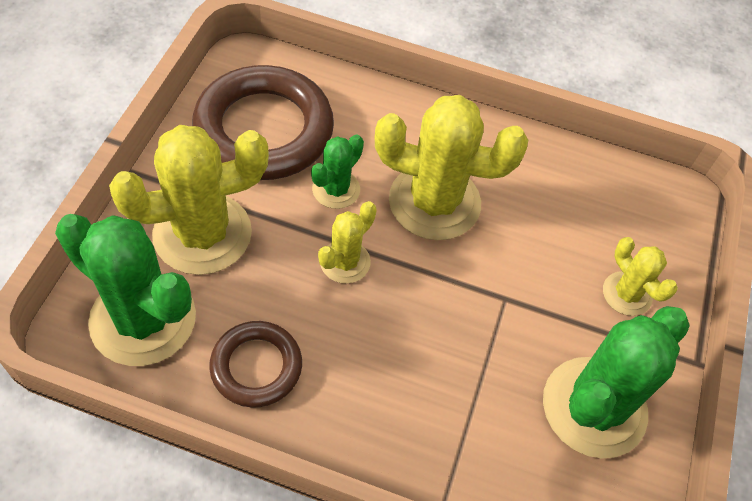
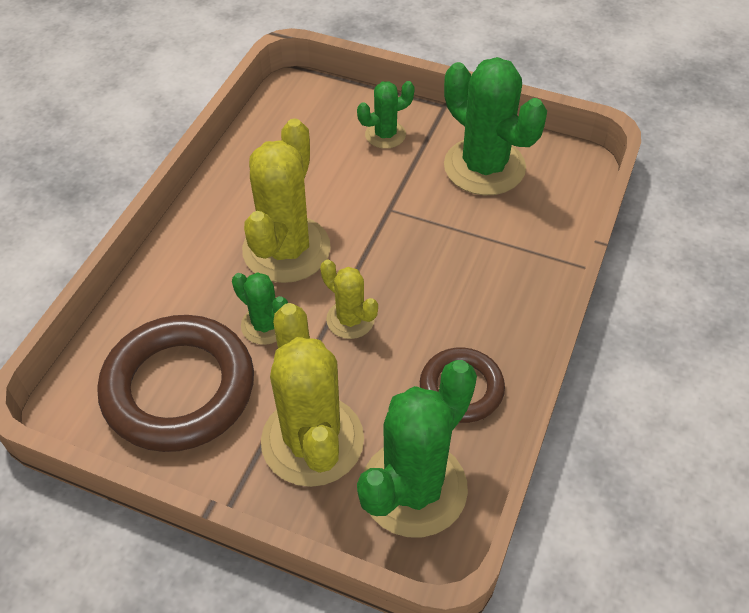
camera: 80 degrees left, 5 degrees down
yellow cactus [603,237,678,316] -> green cactus [357,81,415,149]

